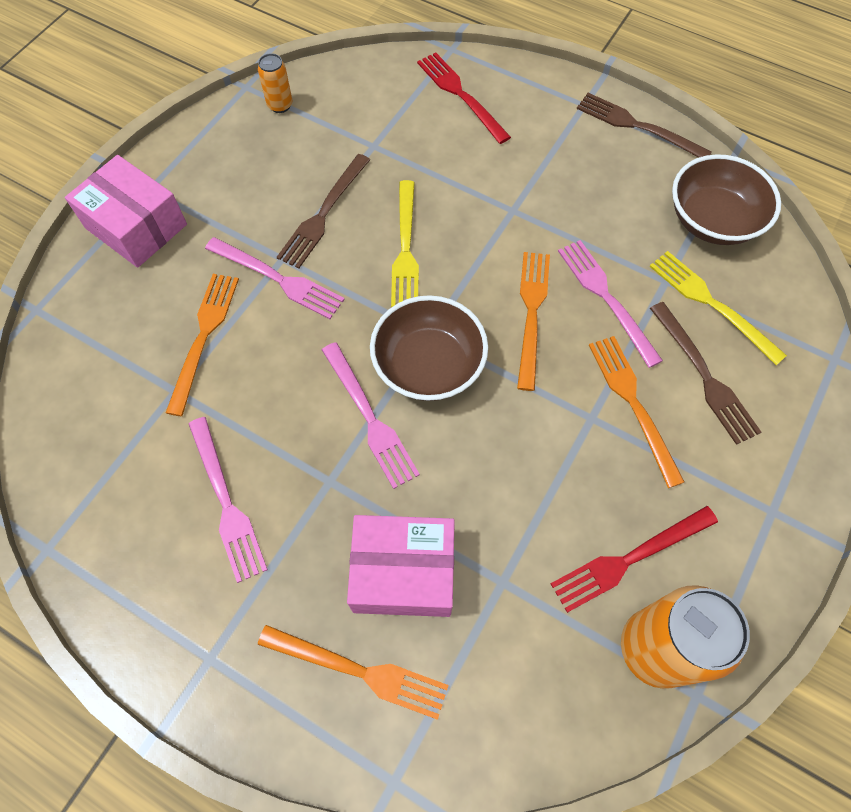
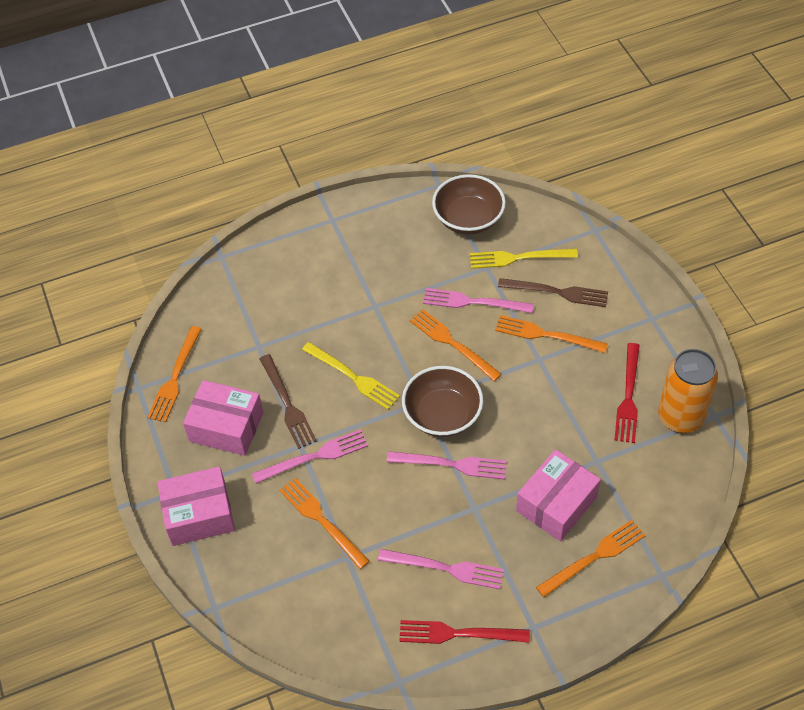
camera: 50 degrees left, 10 degrees down
orange can [258,53,292,113] -> orange fork [147,326,202,422]
red fork [417,53,511,144] -> red fork moved to [399,620,530,644]
brown fork [577,93,712,158] -> none
none -> pink box [183,380,264,456]

